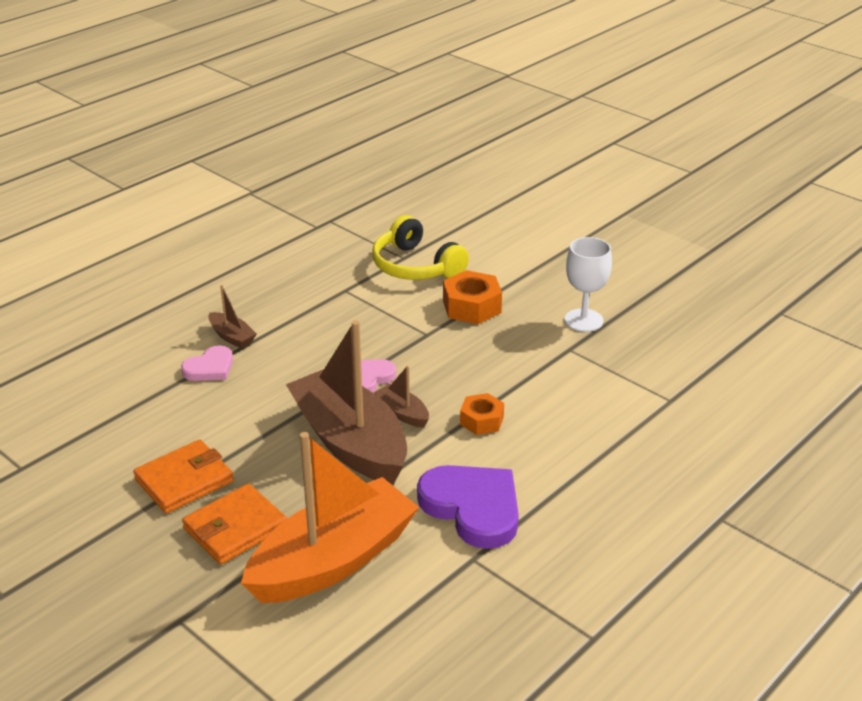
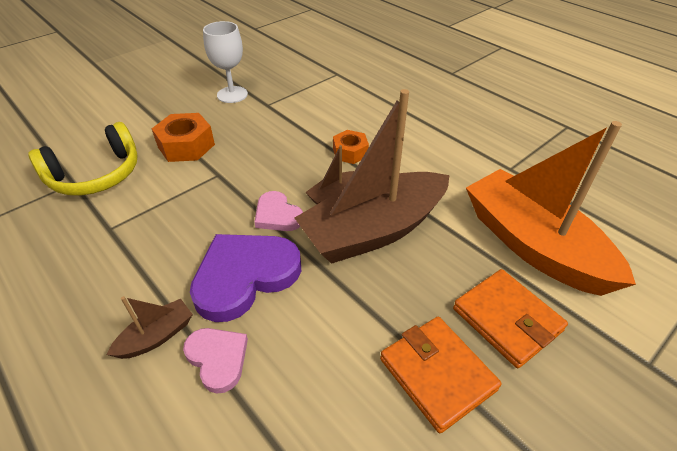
camera: 85 degrees left, 10 degrees up
purple heart [417,465,519,549] -> purple heart moved to [190,234,301,322]

